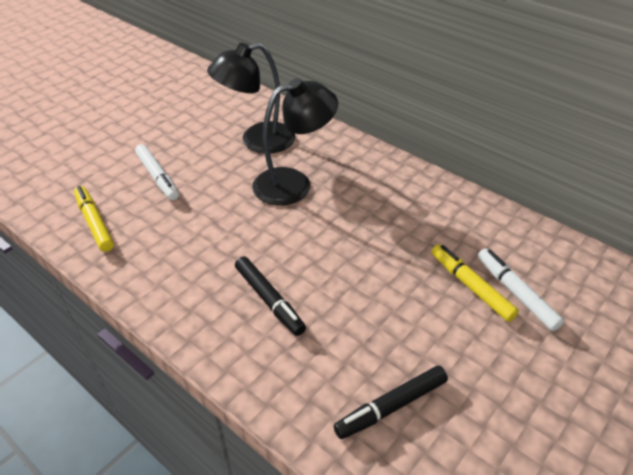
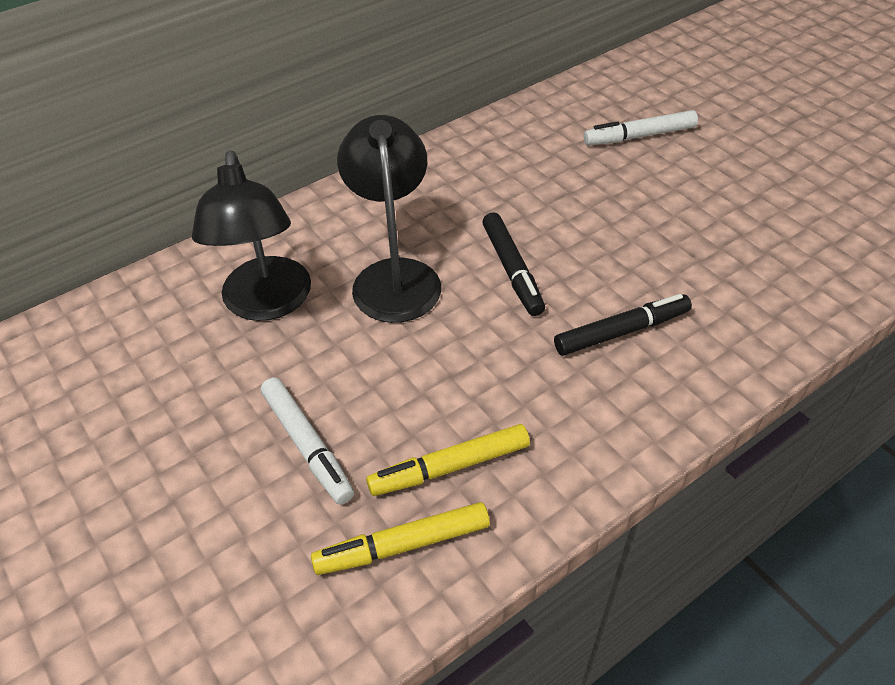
camera: 75 degrees left, 5 degrees up
white marker [135,144,179,200] -> white marker turned 75 degrees clockwise [261,377,354,505]
black marker [334,366,448,439] -> black marker moved to [482,212,545,316]
yellow marker [431,244,519,322] -> yellow marker moved to [366,424,530,496]

